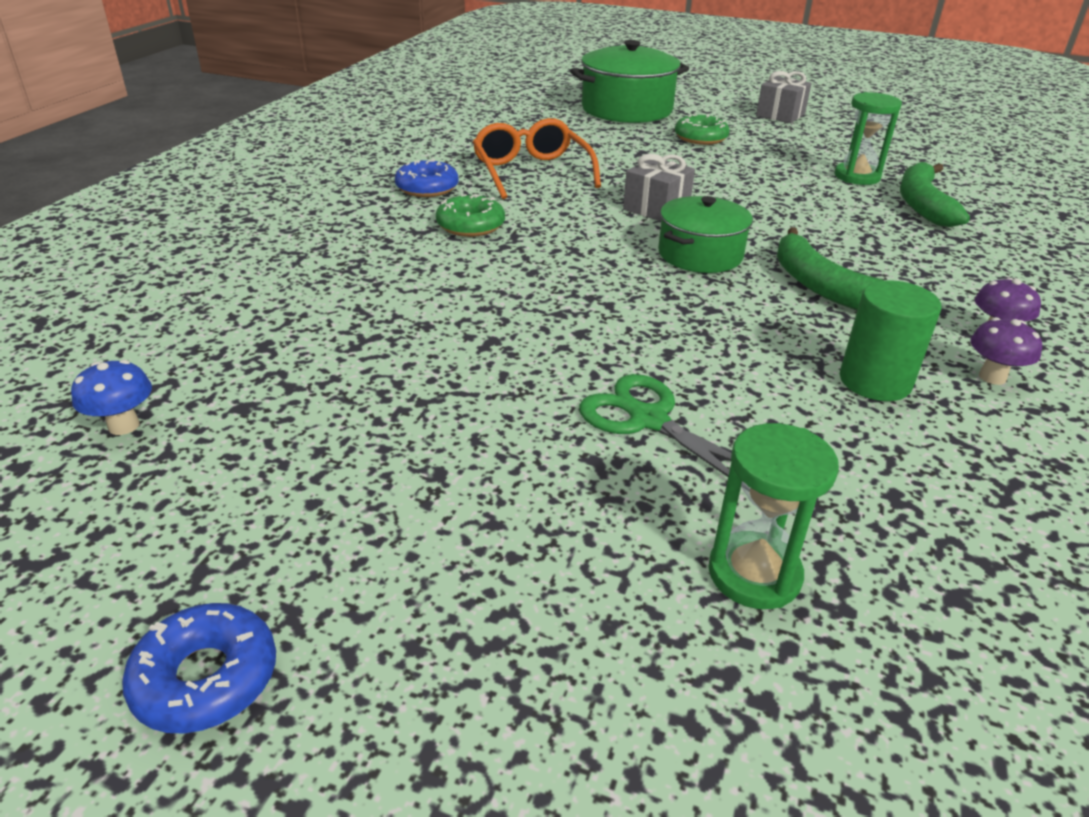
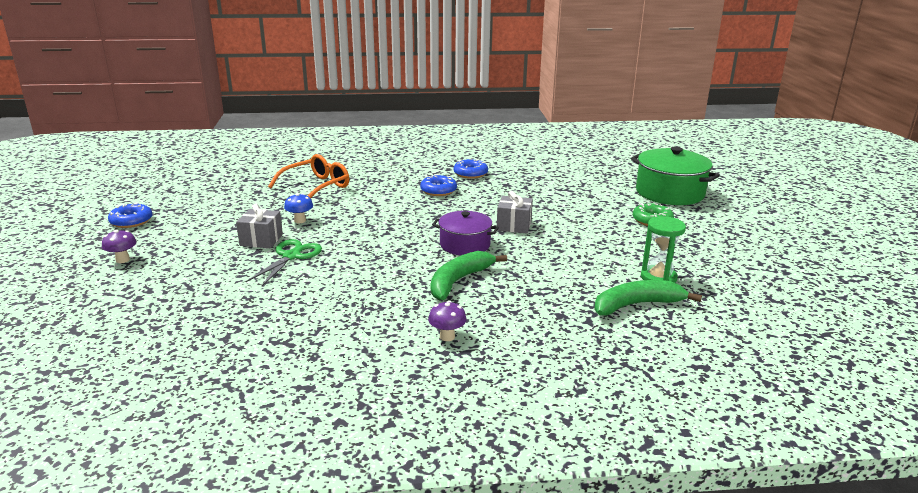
camera: 65 degrees right, 10 degrees down
blue mushroom [71,360,152,435] -> blue mushroom moved to [284,193,313,223]
green donut [436,194,505,237] -> blue donut [420,174,457,196]
orange glasses [473,118,601,199] -> orange glasses moved to [268,154,349,199]
green pot [658,196,753,273] -> purple pot [432,211,499,255]
green hourglass [709,423,839,609] -> none
grey gift [756,71,812,123] -> grey gift moved to [236,204,283,248]
green cylinder [840,280,942,401] -> none
purple mushroom [970,317,1042,385] -> purple mushroom moved to [102,230,137,263]

